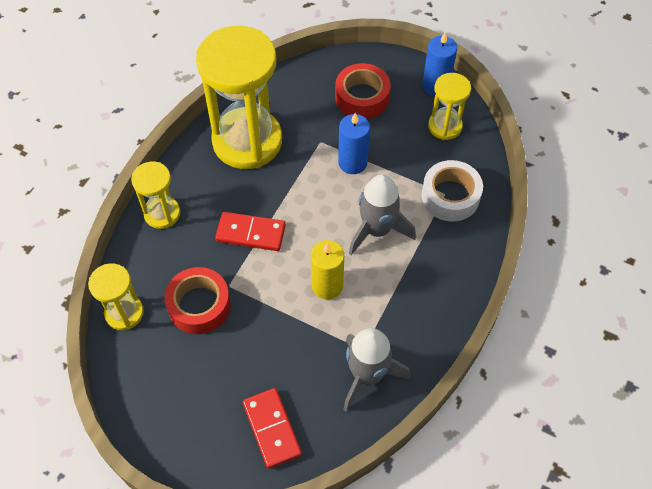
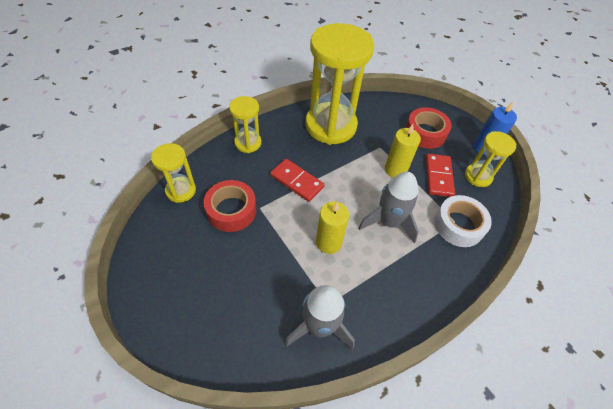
camera: 25 degrees right, 5 degrees down
red domino [243,388,302,469] -> red domino moved to [426,154,455,197]
blue candle [338,113,370,174] -> yellow candle [385,124,421,178]

